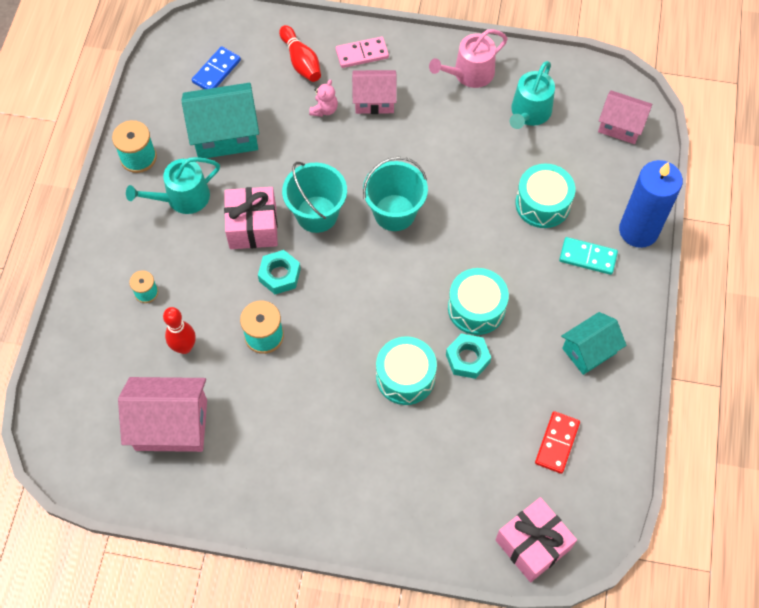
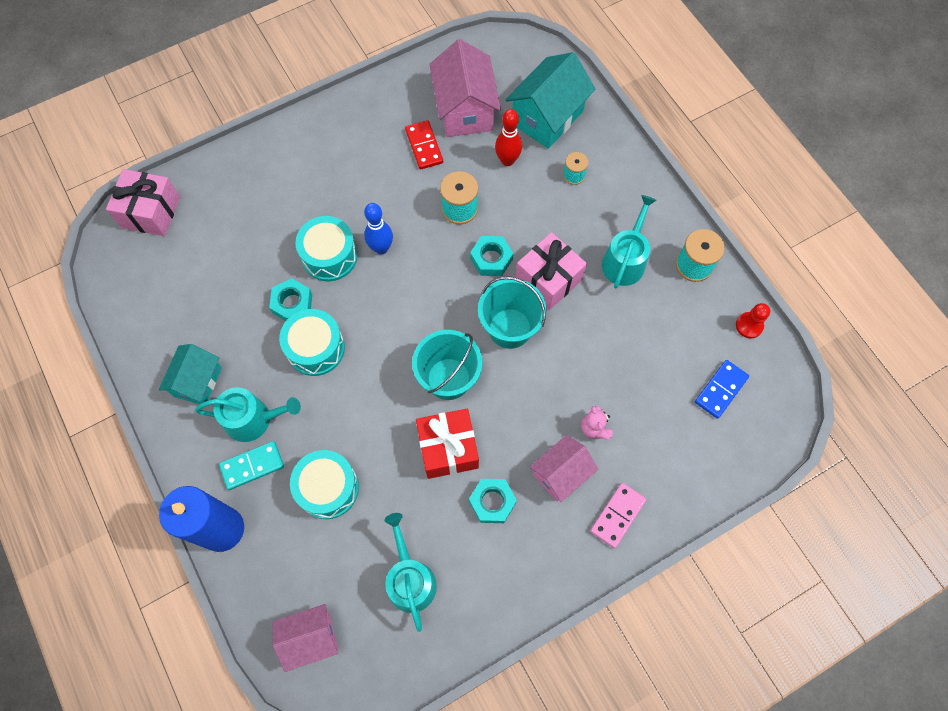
camera: 140 degrees right, 5 degrees up
pink house [118,377,207,452] -> pink house turned 60 degrees counterclockwise [429,39,501,137]
turquoise house [181,83,259,158] -> turquoise house moved to [506,52,595,149]
blue domino [192,46,241,89] -> blue domino turned 45 degrees clockwise [695,360,749,419]
red bowling pin [279,25,321,82] -> none
pink watering can [429,29,508,88] -> none
red domino [535,411,580,474] -> red domino moved to [405,120,443,169]
none -> turquoise watering can [195,387,301,442]
none -> blue bowling pin [364,203,393,254]
none -> red gift [416,409,479,479]
none -> turquoise nut [469,479,517,523]
none -> red pawn [736,303,770,338]

